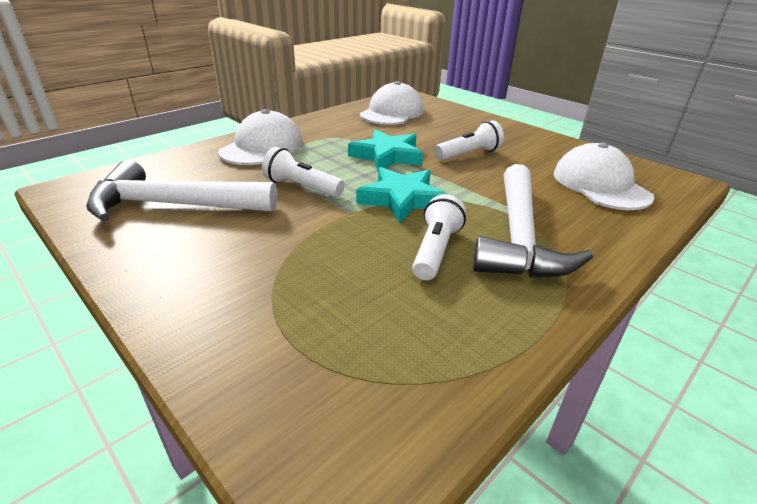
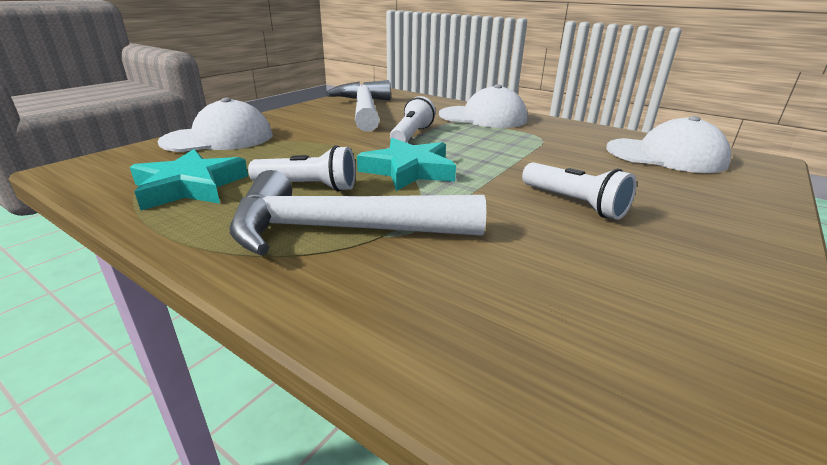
camera: 80 degrees right, 5 degrees down
turquoise star [348,129,423,171] -> turquoise star moved to [130,149,248,210]
white cap [554,143,654,210] -> white cap moved to [158,98,273,152]

